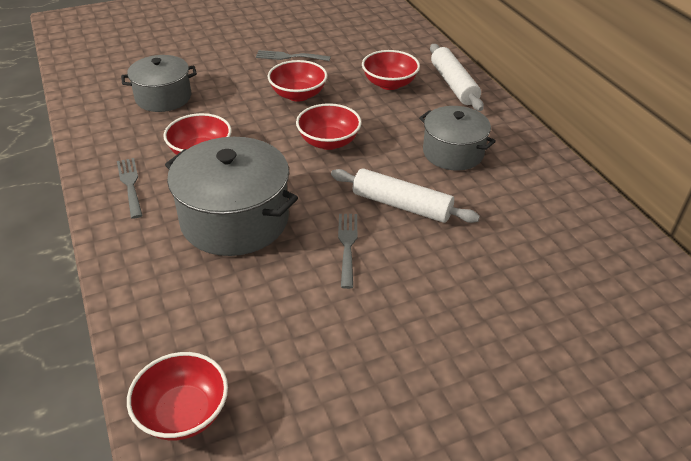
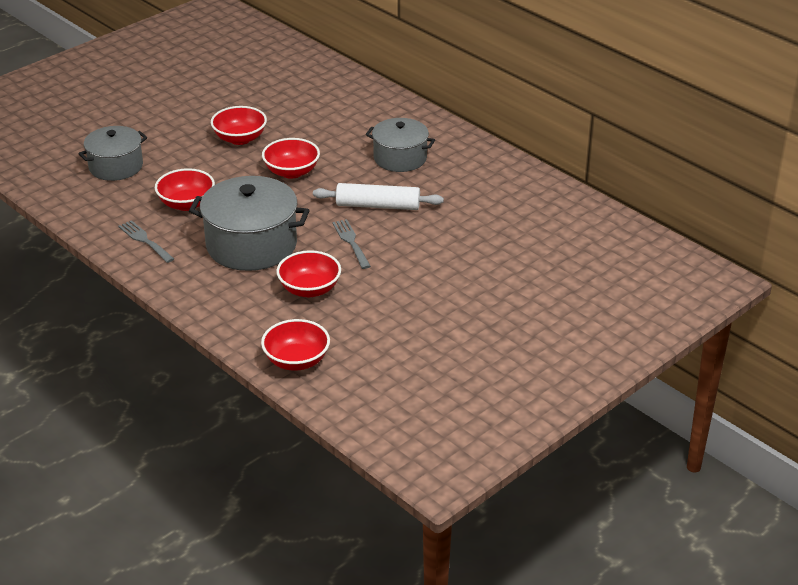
camera: 20 degrees left, 5 degrees down
grey fork [256,50,331,61] -> none
red bowl [362,50,420,90] -> red bowl moved to [276,250,341,297]
white rolling pin [430,44,484,111] -> none

